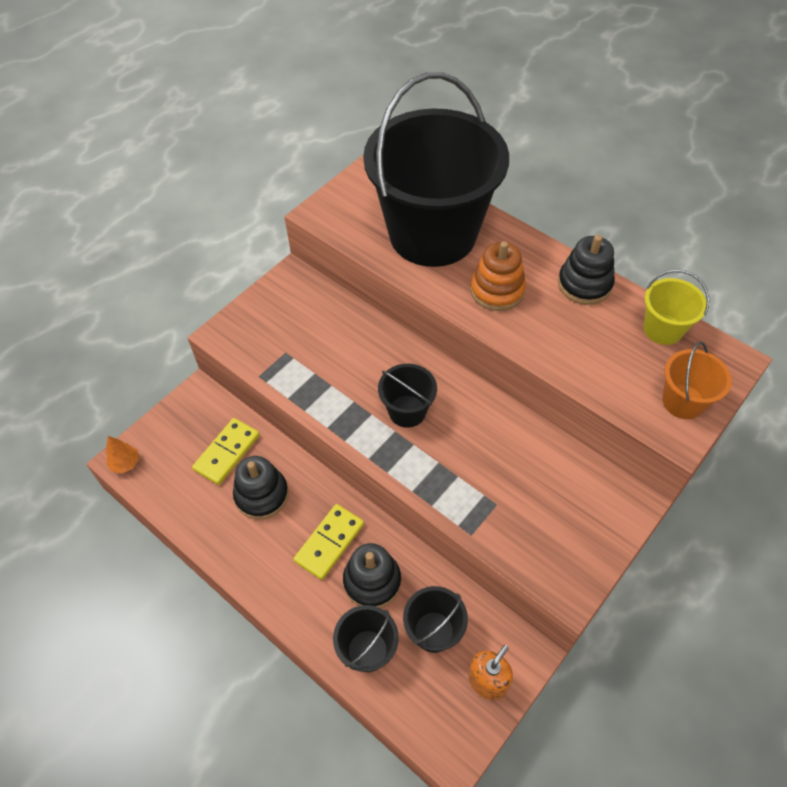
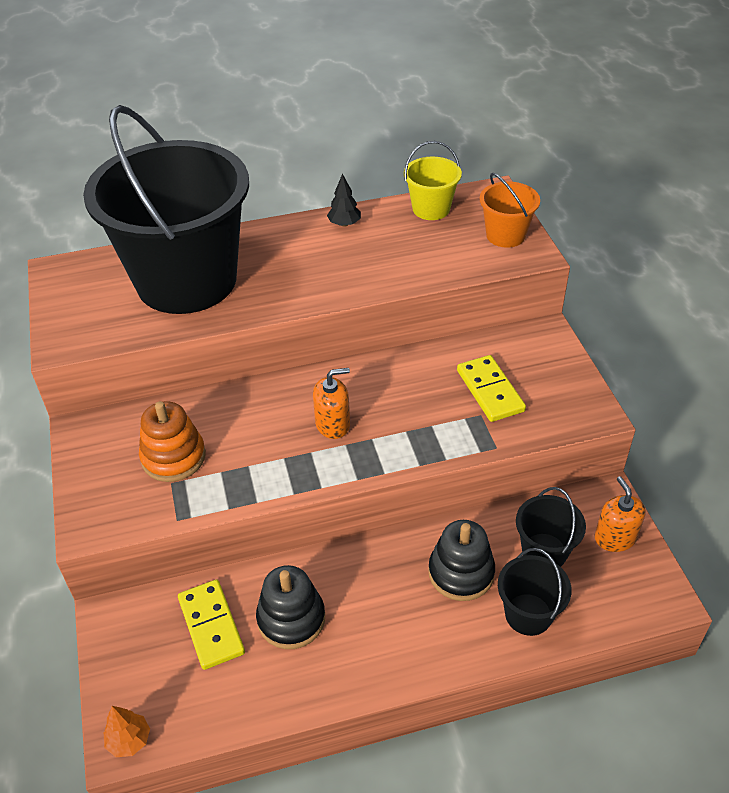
camera: 55 degrees left, 10 degrees down
yellow domino [294,504,364,580] -> yellow domino moved to [457,355,526,422]
black bucket [378,364,437,428] -> orange soap dispenser [313,368,350,439]
orange stacking toy [470,241,526,311] -> orange stacking toy moved to [139,401,206,482]
black stacking toy [558,235,615,305] -> black tree [327,174,361,227]

